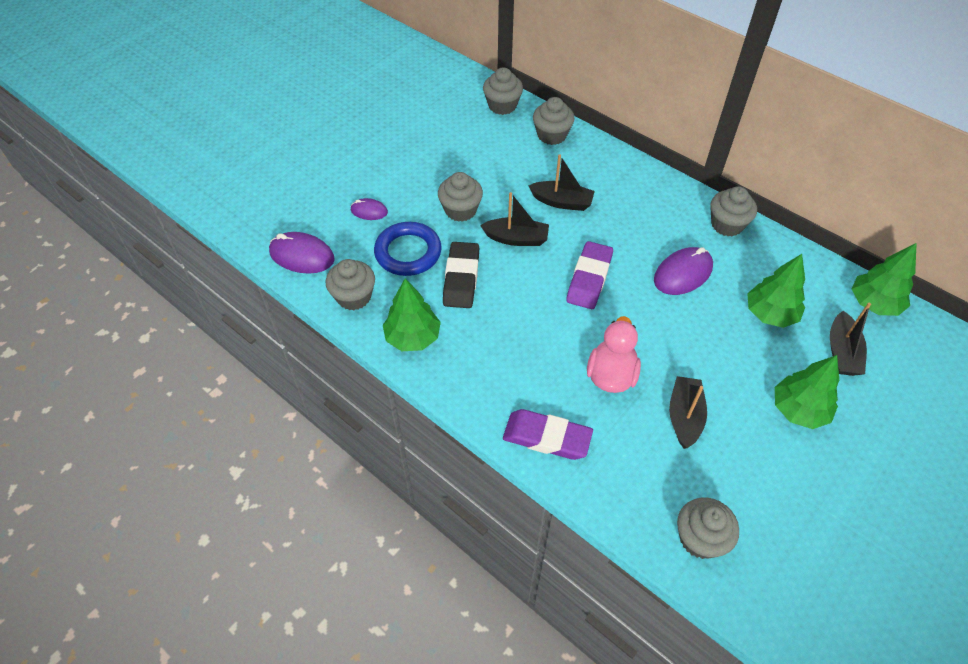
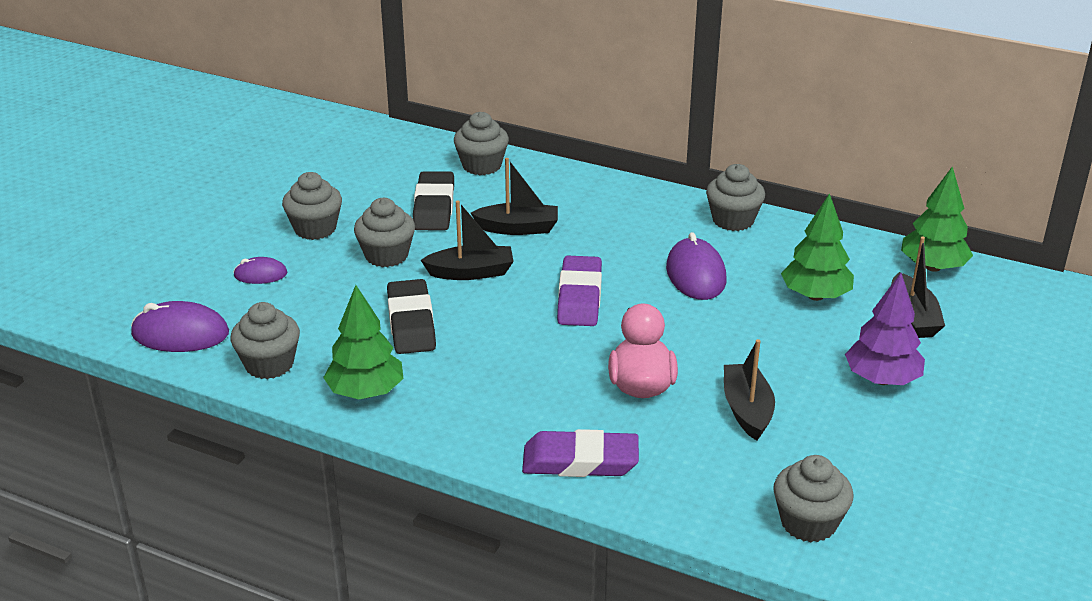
camera: 15 degrees left, 20 degrees down
blue ring [374,222,442,276] -> none
grey cupcake [483,67,523,115] -> grey cupcake moved to [282,172,342,240]
purple mouse [654,247,713,295] -> purple mouse turned 45 degrees counterclockwise [666,232,726,300]
green tree [775,355,839,429] -> purple tree [845,273,925,385]
none -> black eraser [413,171,454,230]

